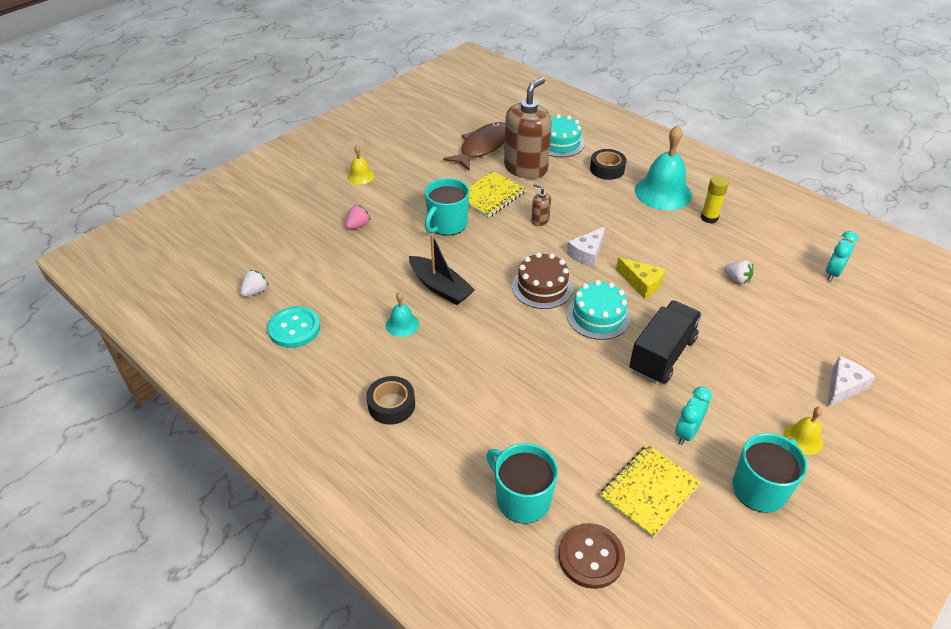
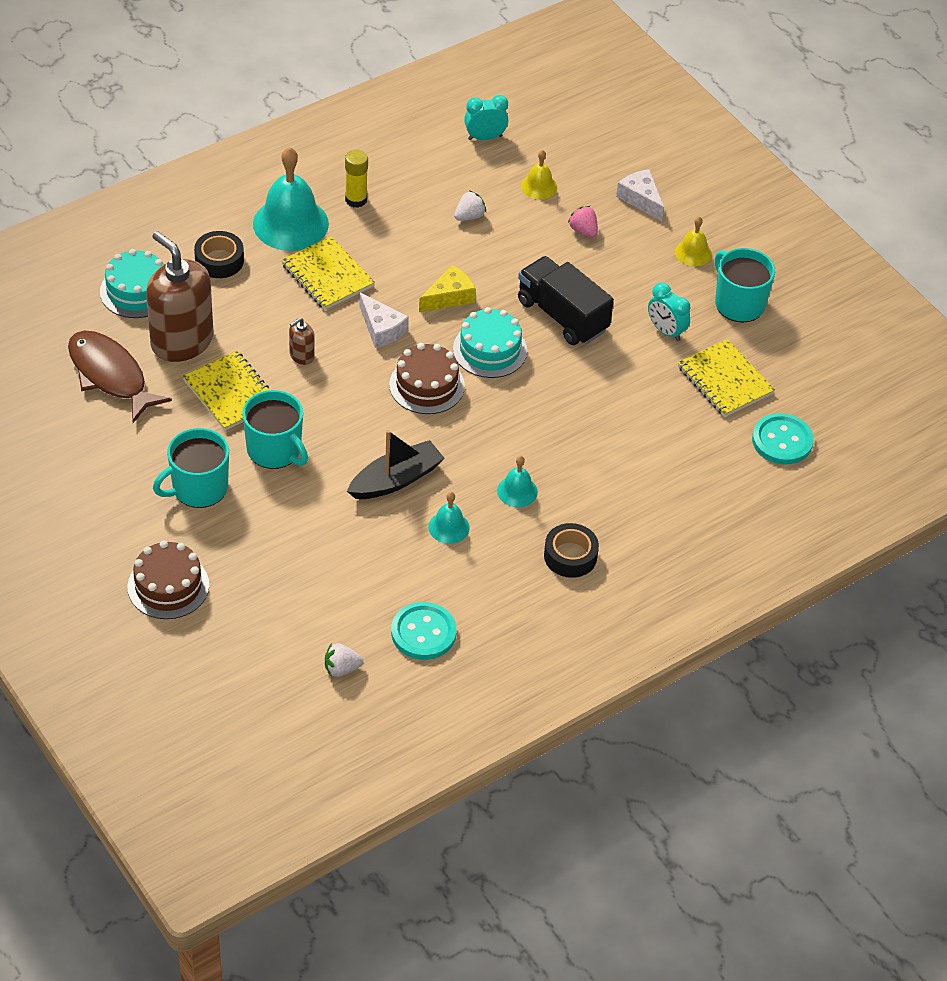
camera: 80 degrees left, 5 degrees up
white strawberry [240,270,269,297] -> white strawberry turned 60 degrees counterclockwise [325,643,363,677]
pink strawberry [346,205,371,229] -> pink strawberry moved to [568,206,598,238]
yellow bell [347,145,375,185] -> yellow bell moved to [521,150,557,200]
turquoise mug [487,443,558,524] -> turquoise mug moved to [153,428,229,508]
brown button [558,523,625,589] -> turquoise button [752,413,814,465]
turquoise clock [826,231,858,281] -> turquoise clock turned 120 degrees clockwise [464,95,508,140]
none -> brown cake [128,540,209,619]
none -> yellow notebook [281,236,375,310]
none -> turquoise bell [497,456,538,507]

